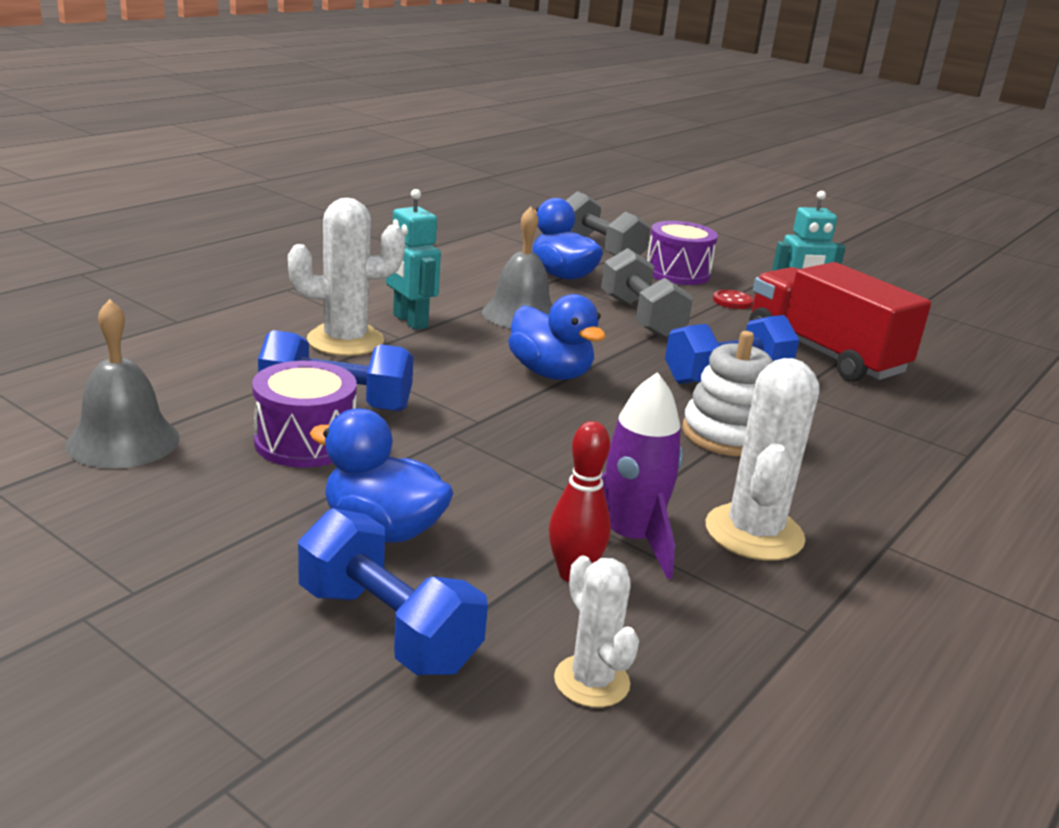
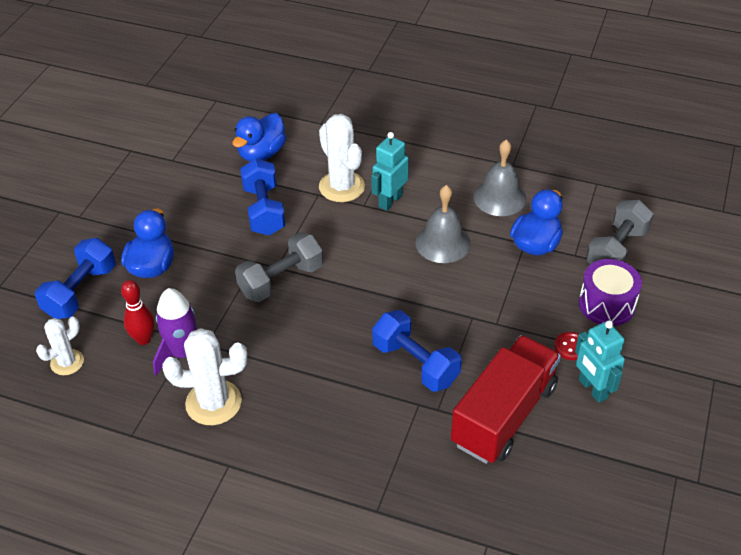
camera: 75 degrees right, 20 degrees up
grey bell [65,299,179,469] -> grey bell moved to [473,140,526,216]
purple drum [252,361,357,468] -> none
blue duck [508,294,606,380] -> blue duck moved to [233,113,286,161]
grey dumbbell [601,248,693,338] -> grey dumbbell moved to [235,232,323,302]
white stacking toy [682,331,773,456] -> none

